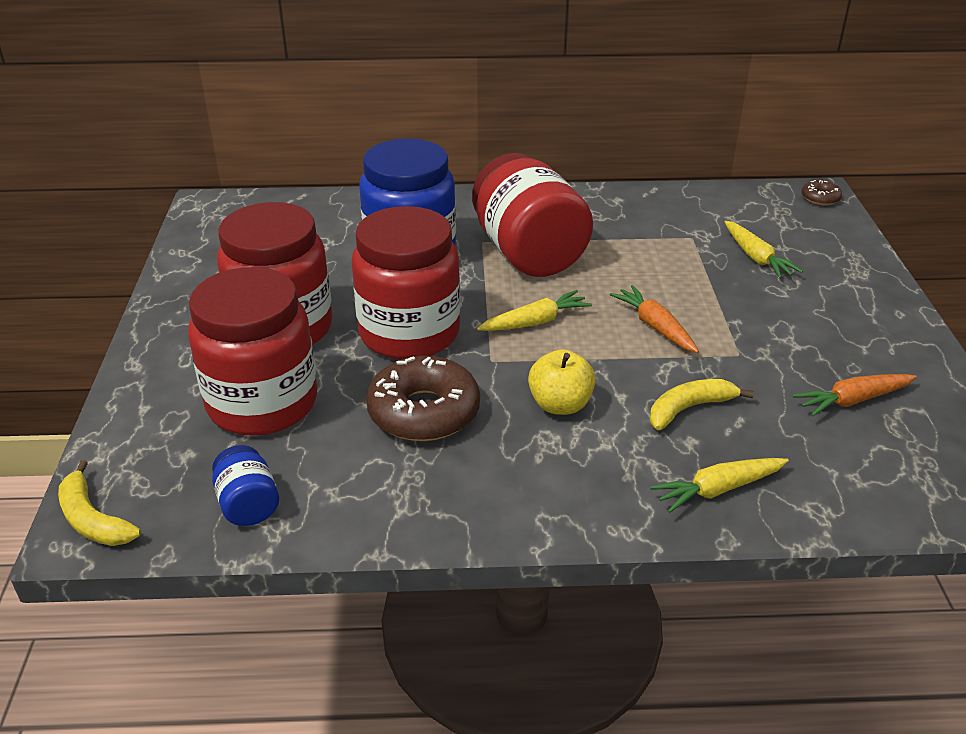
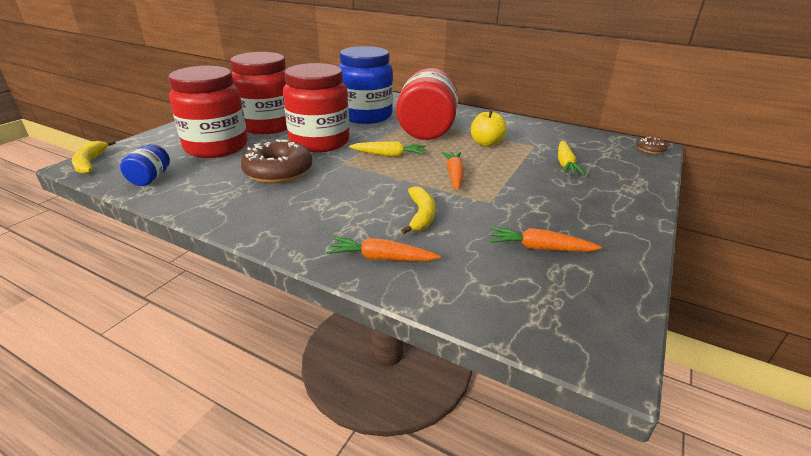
camera: 30 degrees right, 5 degrees down
yellow apple [528,349,596,415] -> yellow apple moved to [471,109,507,147]
yellow banana [650,379,754,430] -> yellow banana turned 90 degrees clockwise [401,186,435,234]
yellow carrot [650,458,789,513] -> orange carrot [327,237,441,261]

